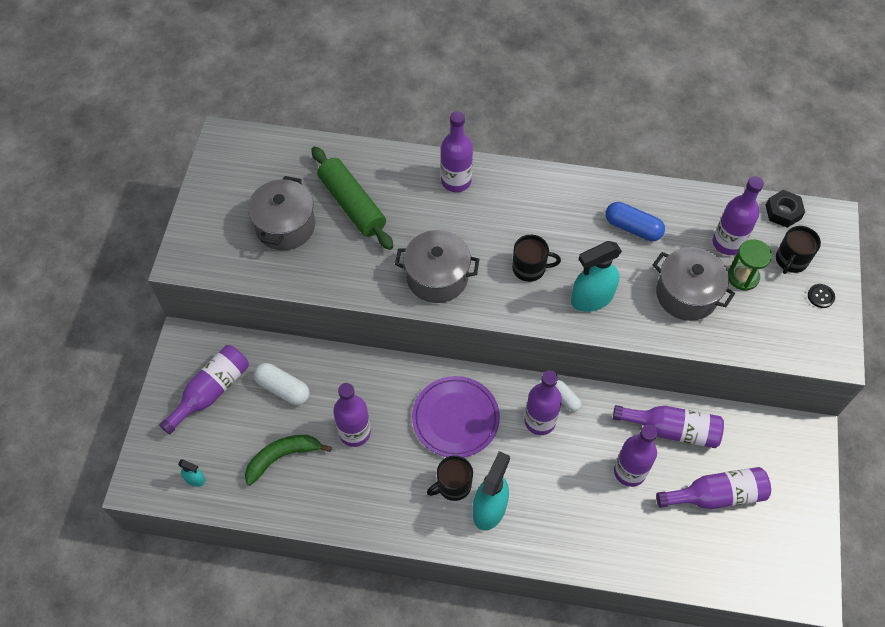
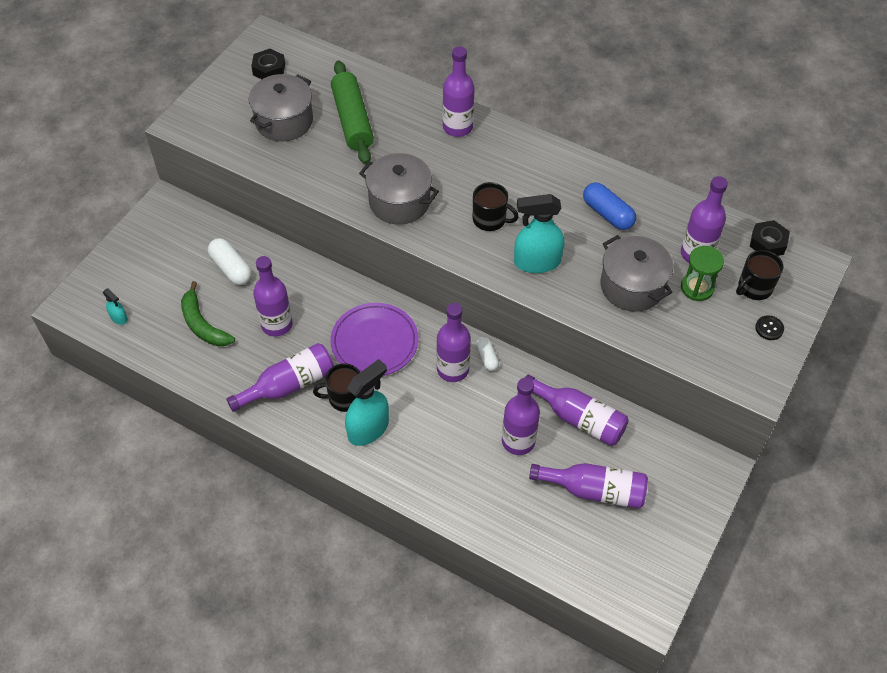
camera: 20 degrees right, 5 degrees down
purple bottle [159,345,249,435] -> purple bottle moved to [226,343,334,412]
green banana [245,435,332,486] -> green banana turned 120 degrees counterclockwise [181,281,235,346]
none -> black nut [251,48,285,79]

